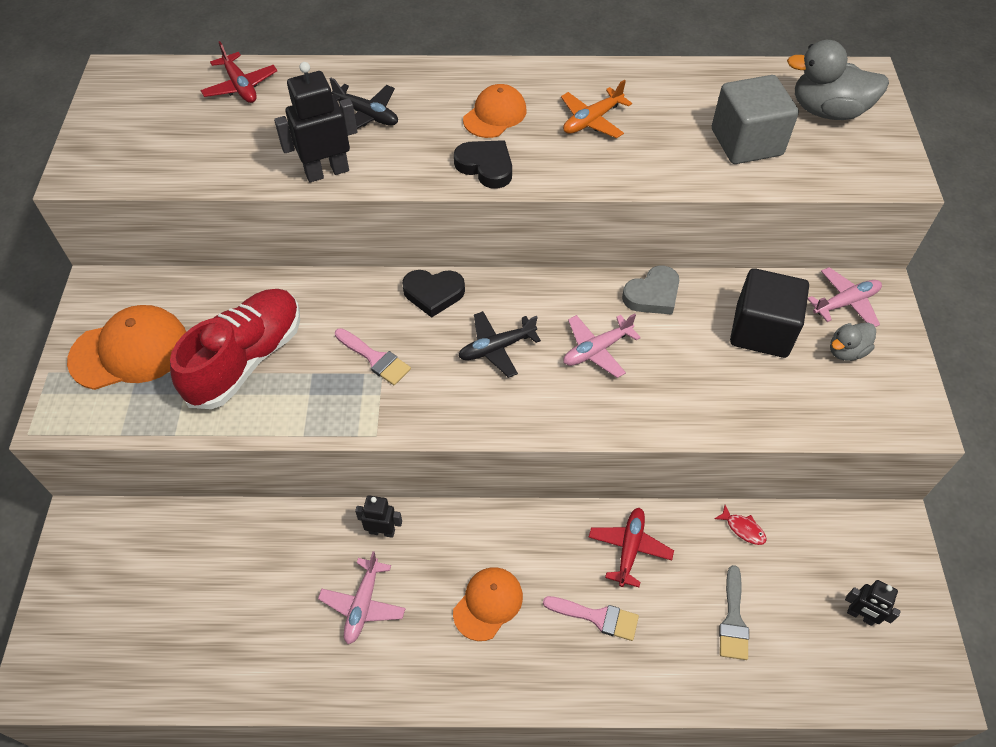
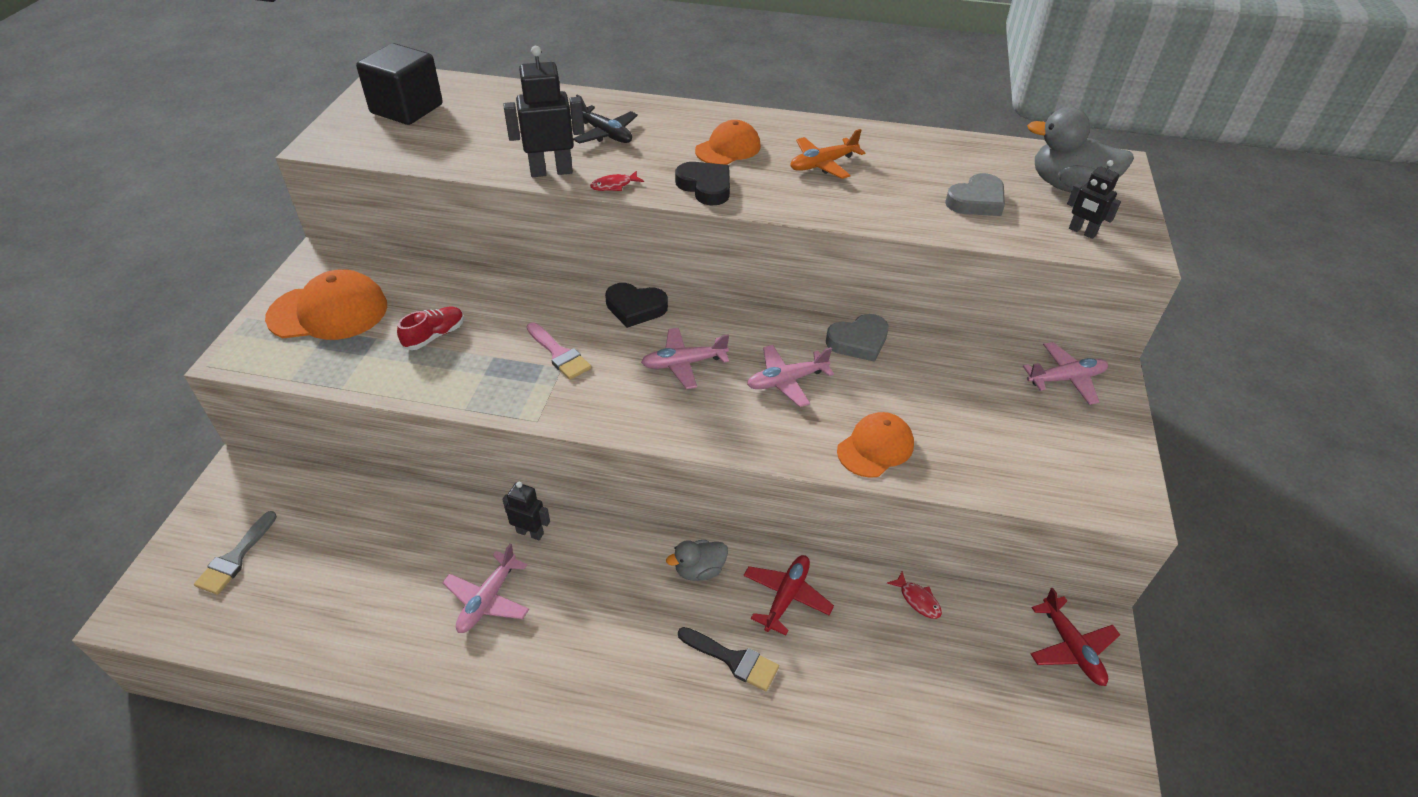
camera: 10 degrees right, 10 degrees down
red shoe [170,289,300,409] -> red shoe [397,307,464,350], size x0.46
red plane [200,41,277,103] -> red plane moved to [1031,588,1120,686]
orange cap [453,567,523,641] -> orange cap moved to [837,412,914,478]
black plane [458,311,541,378] -> pink plane [641,328,729,389]
pink brush [543,596,639,641] -> black brush [678,627,779,691]
grey cube [712,75,799,164] -> grey heart [945,173,1005,216]
grey brush [719,565,749,660] -> grey brush moved to [194,511,277,595]
black cube [730,268,809,358] -> black cube moved to [356,43,443,125]
grey duck [830,322,876,361] -> grey duck moved to [666,540,728,581]
black robot [845,580,901,626] -> black robot moved to [1067,160,1121,239]
none -> red fish [590,171,644,191]

